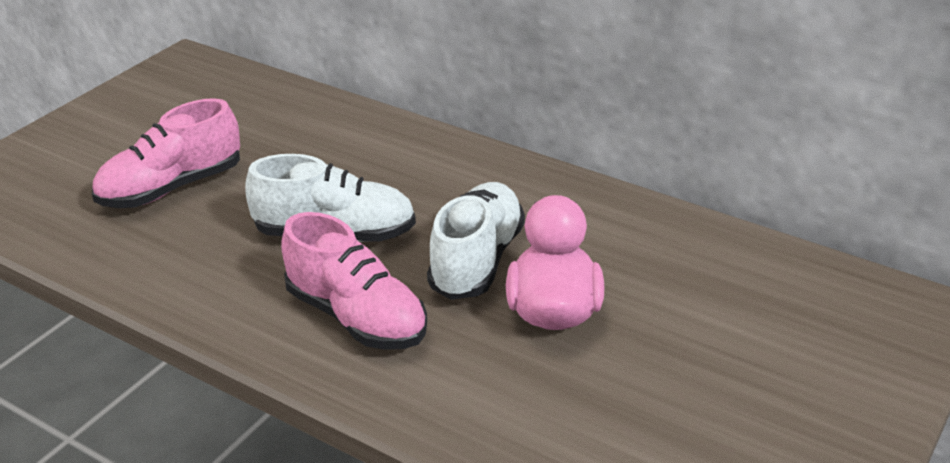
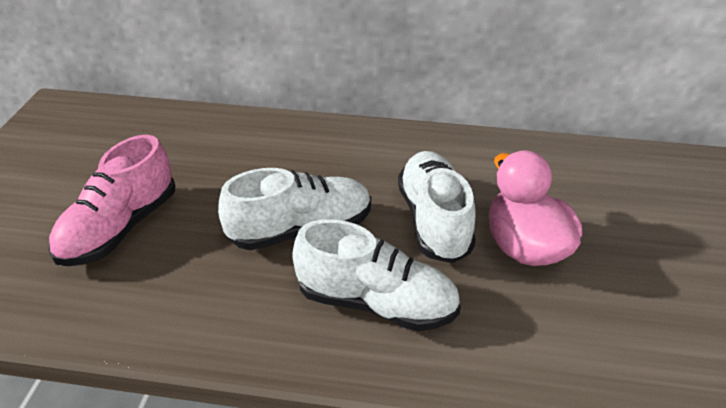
camera: 25 degrees left, 5 degrees up
pink shoe [281,212,427,350] -> white shoe [292,219,461,331]

